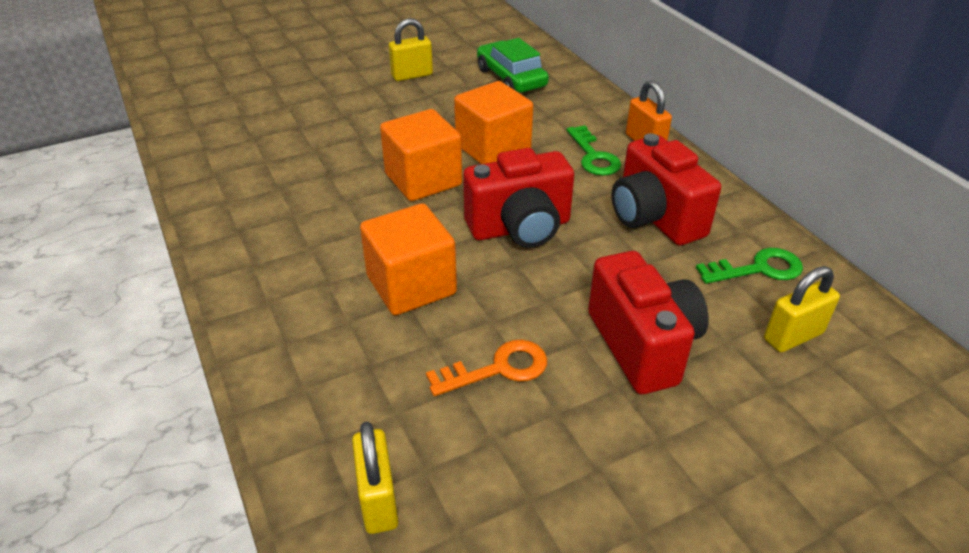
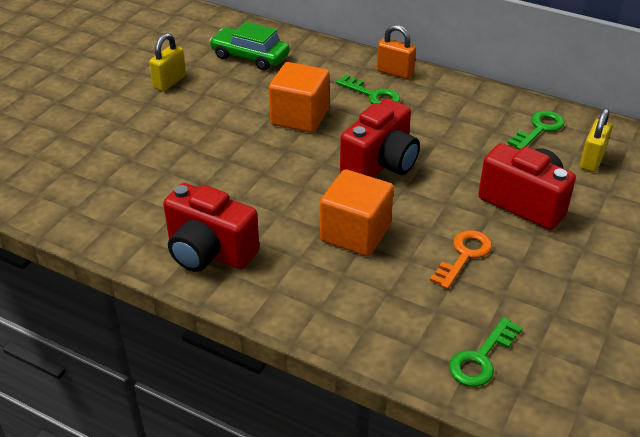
camera: 35 degrees left, 0 degrees up
yellow padlock [352,421,399,534] -> green key [449,317,522,387]
orange cube [380,109,462,201] -> none
red camera [612,133,721,246] -> red camera moved to [163,183,259,272]

